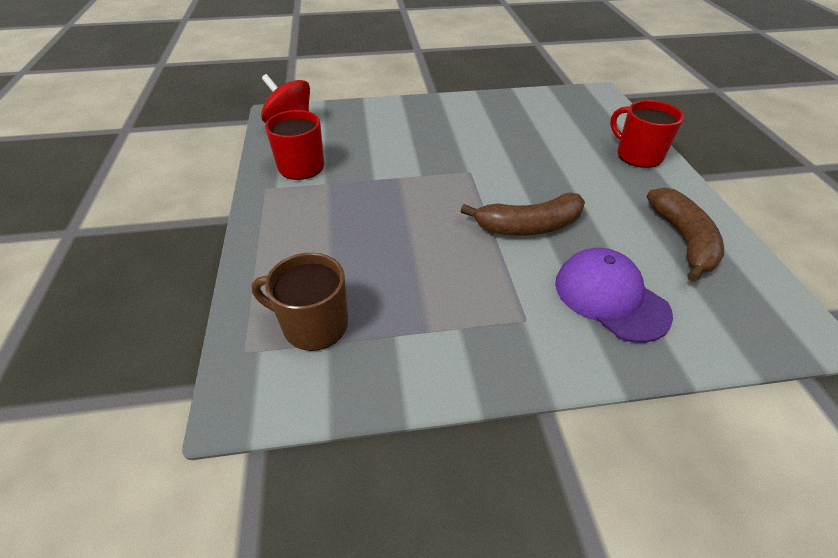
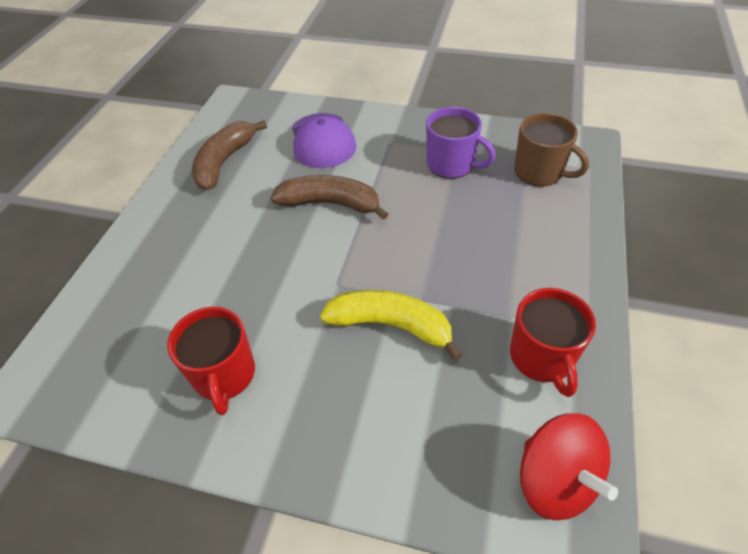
camera: 155 degrees left, 5 degrees up
red mug [610,100,684,168] -> red mug moved to [167,307,255,416]
none -> yellow banana [320,290,463,361]
none -> purple mug [426,107,496,179]

